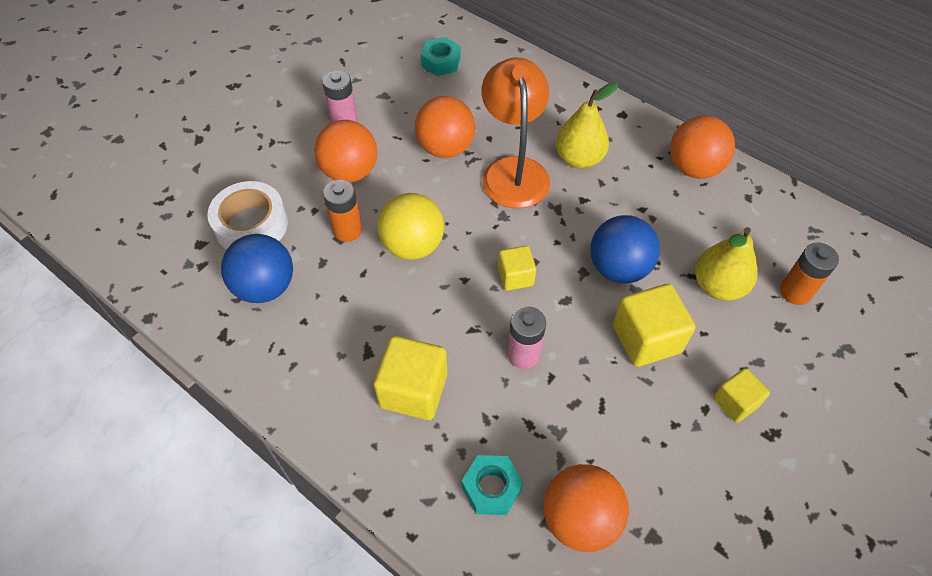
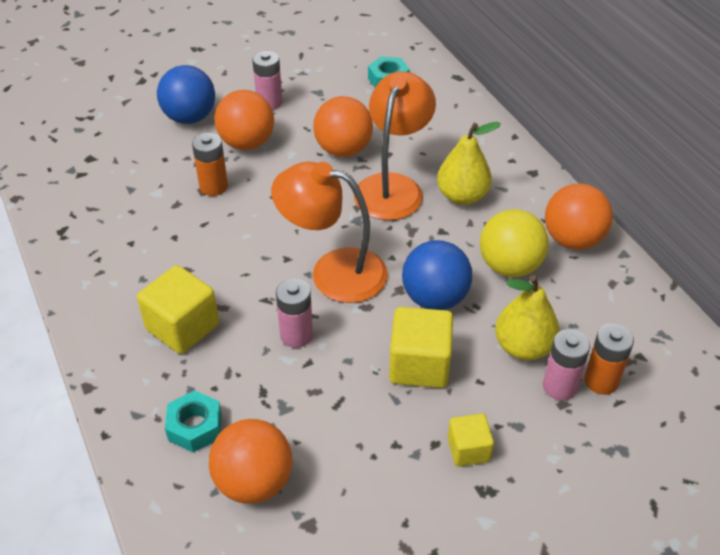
camera: 25 degrees right, 10 degrees down
white tape [207,181,288,250] -> none
blue ball [221,234,293,303] -> blue ball moved to [157,65,215,124]
yellow ball [377,193,444,260] -> yellow ball moved to [480,209,549,277]
yellow cube [498,246,536,291] -> orange lamp [271,161,388,303]
none -> pink battery [543,329,590,401]

